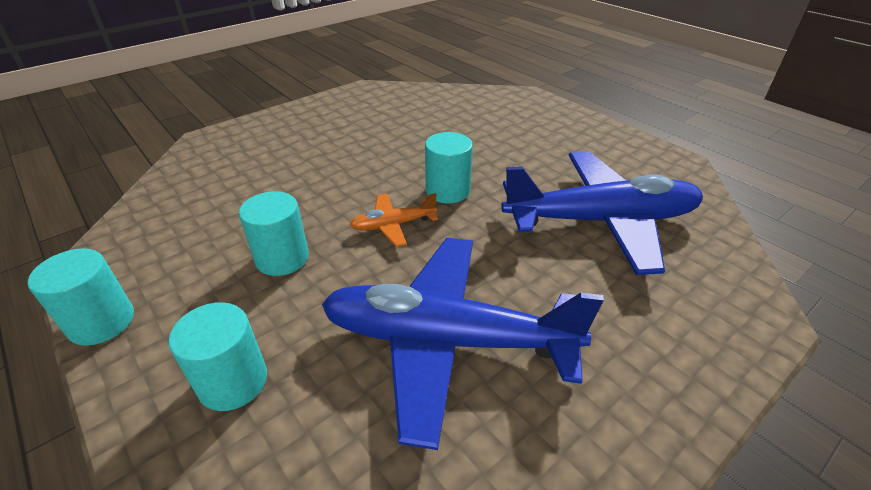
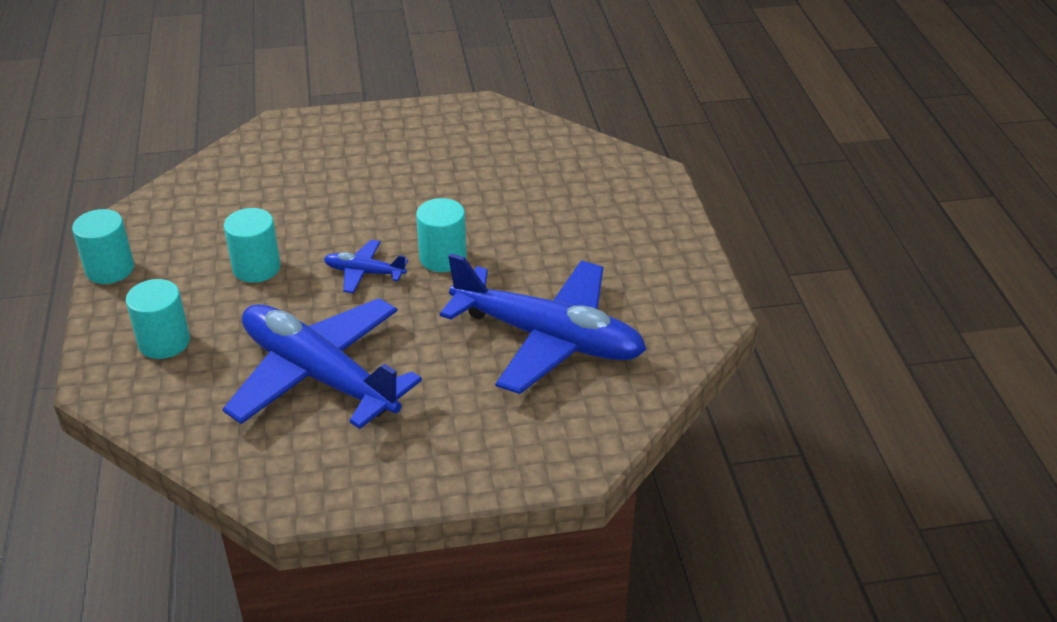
camera: 30 degrees right, 0 degrees up
orange plane [350,193,438,247] -> blue plane [324,240,408,293]

